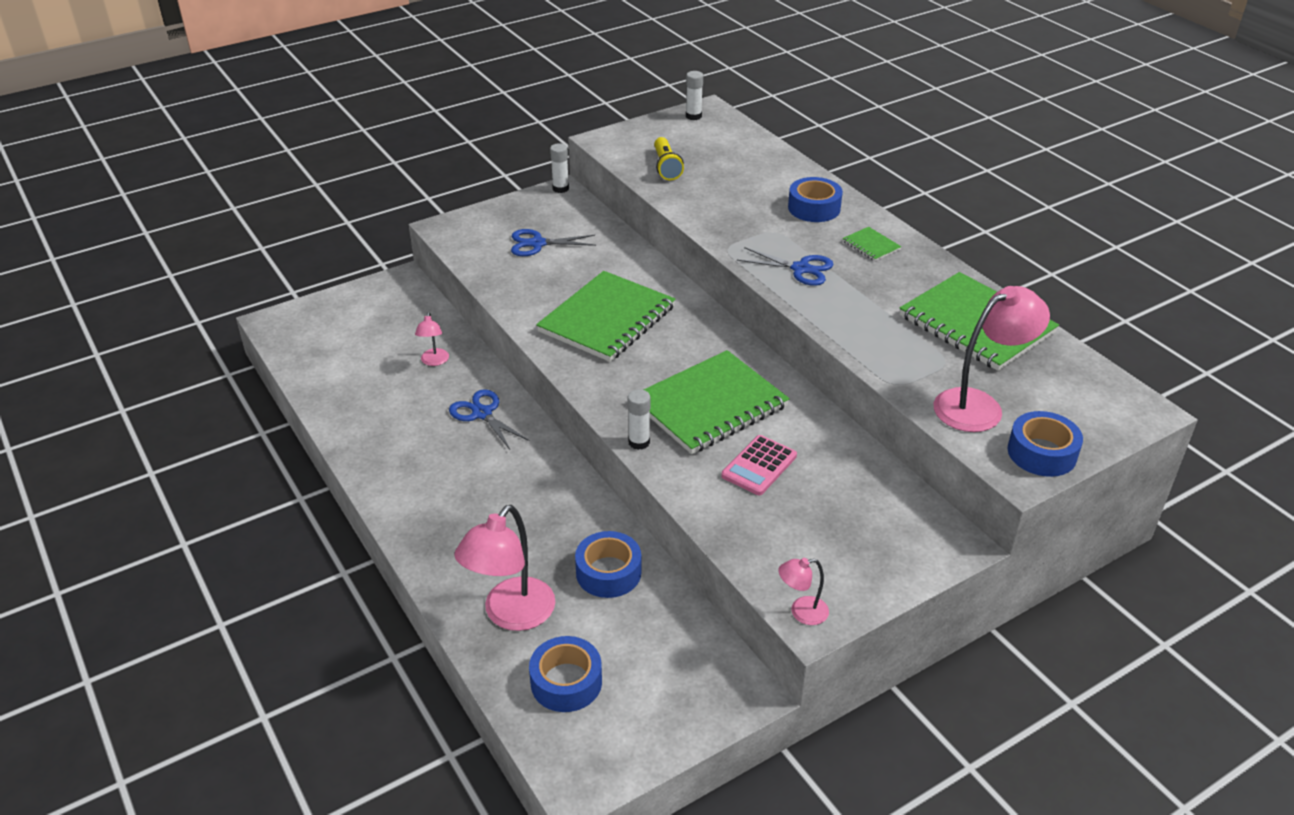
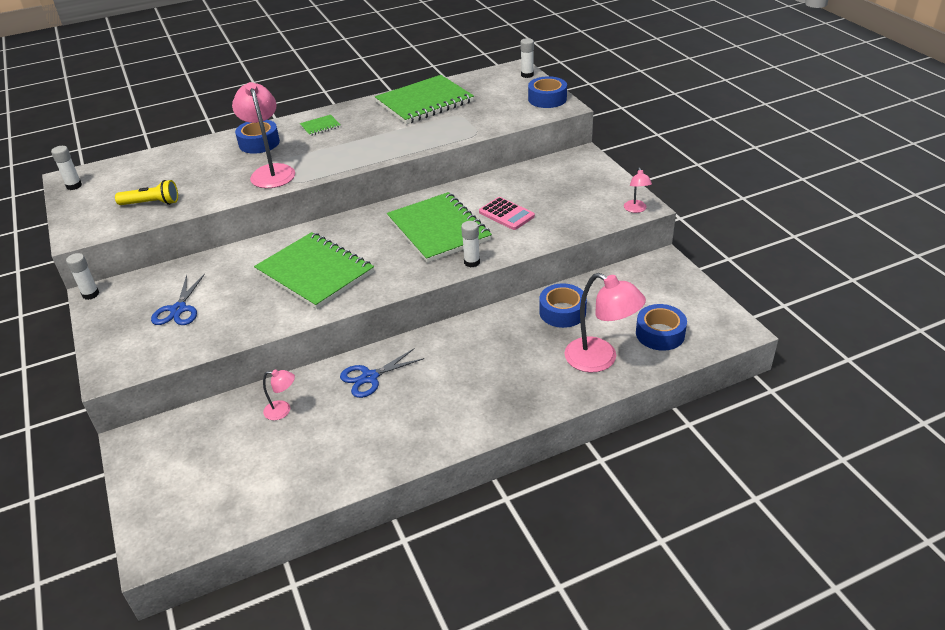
camera: 80 degrees left, 0 degrees up
blue scissors [737,247,834,286] -> none
pink lamp [934,286,1050,432] -> pink lamp moved to [232,82,295,188]
none -> white glue stick [520,38,534,78]

